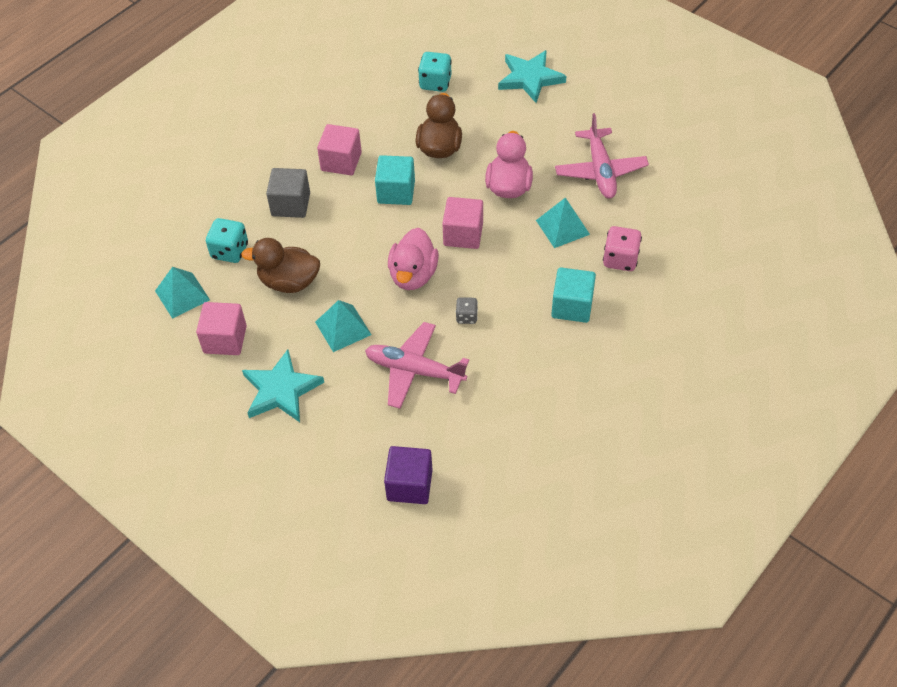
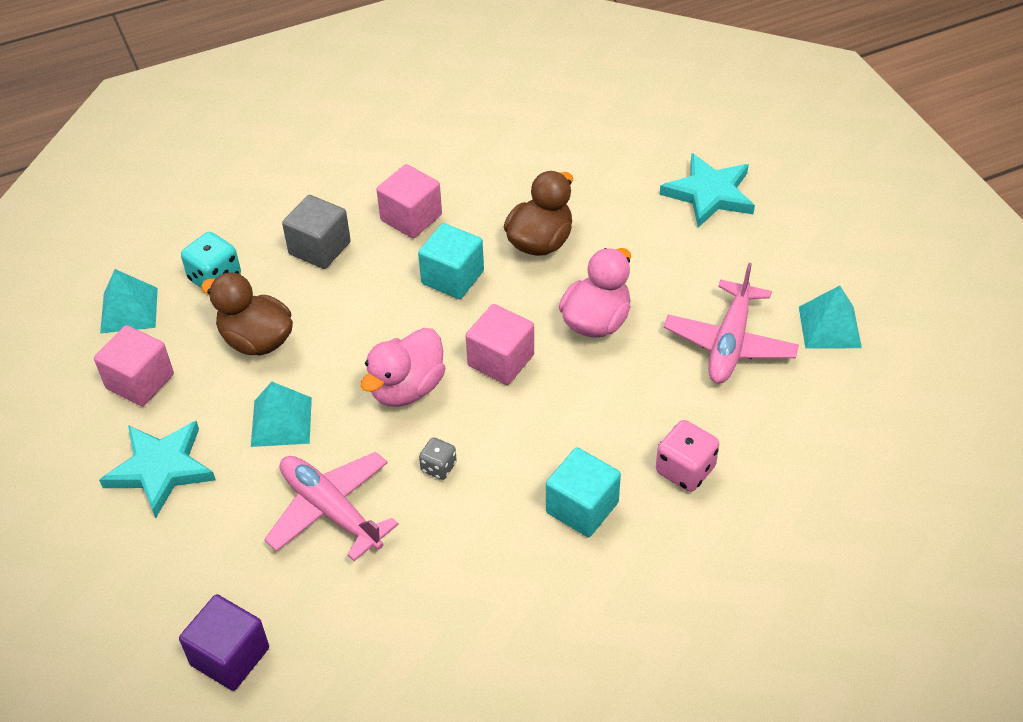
camera: 25 degrees right, 5 degrees down
turquoise dice [418,52,452,92] -> none
turquoise pyramid [536,197,590,248] -> turquoise pyramid moved to [799,286,862,349]

